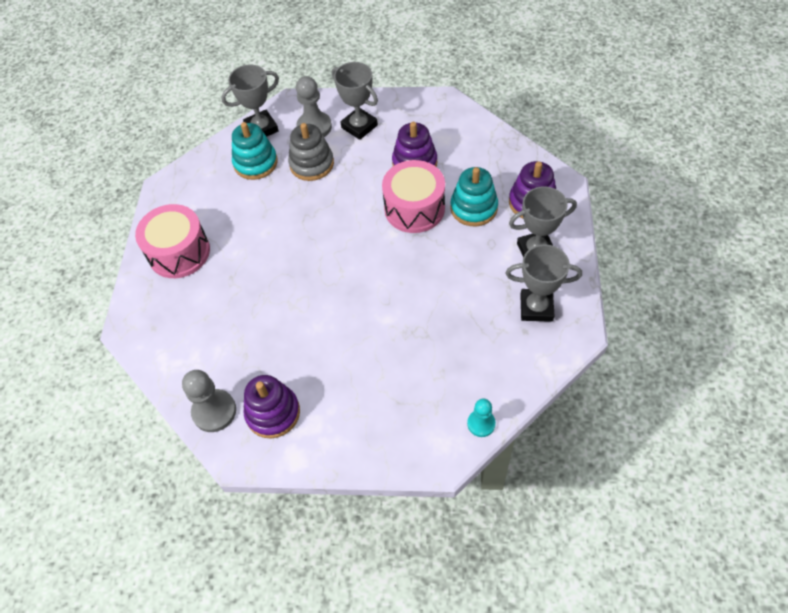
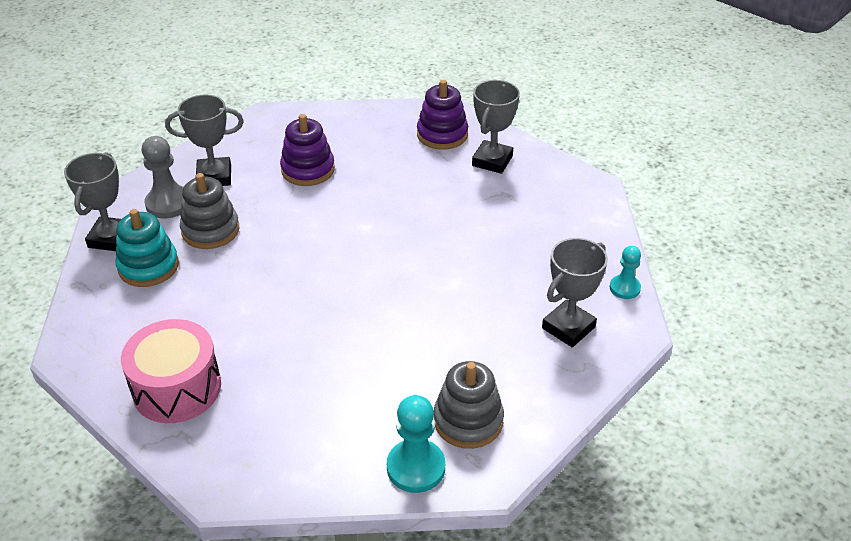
camera: 55 degrees left, 15 degrees down
grey pawn [182,370,236,432] -> turquoise pawn [387,395,445,493]
purple stacking toy [243,375,300,438] -> grey stacking toy [434,361,504,449]
pink drum [382,160,445,233] -> none
turquoise stacking toy [450,167,498,226] -> none
grey trophy [506,244,582,322] -> grey trophy moved to [542,238,608,347]

